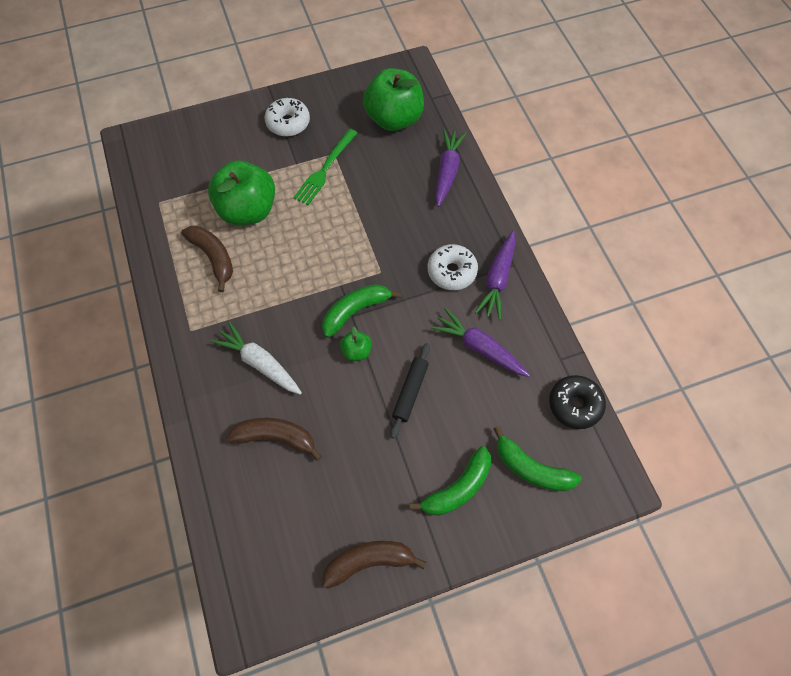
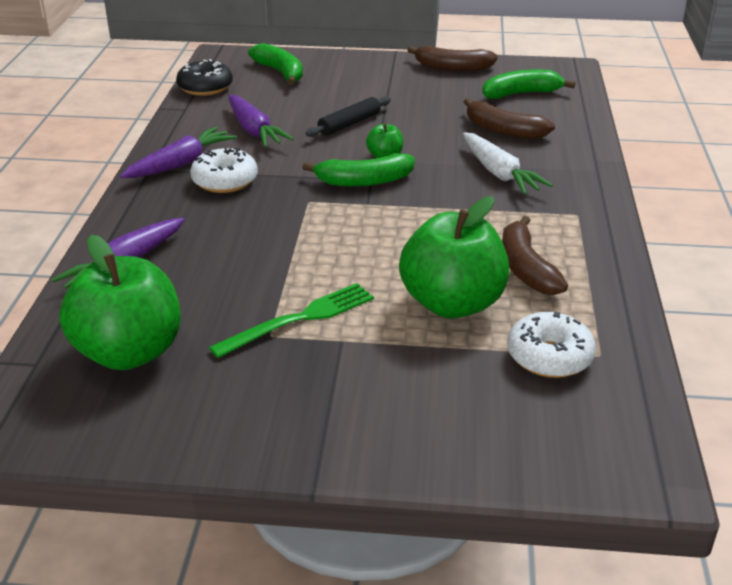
camera: 155 degrees left, 30 degrees down
white donut [264,98,310,137] -> white donut moved to [507,312,596,378]
green banana [409,446,492,516] -> green banana moved to [482,69,575,99]

